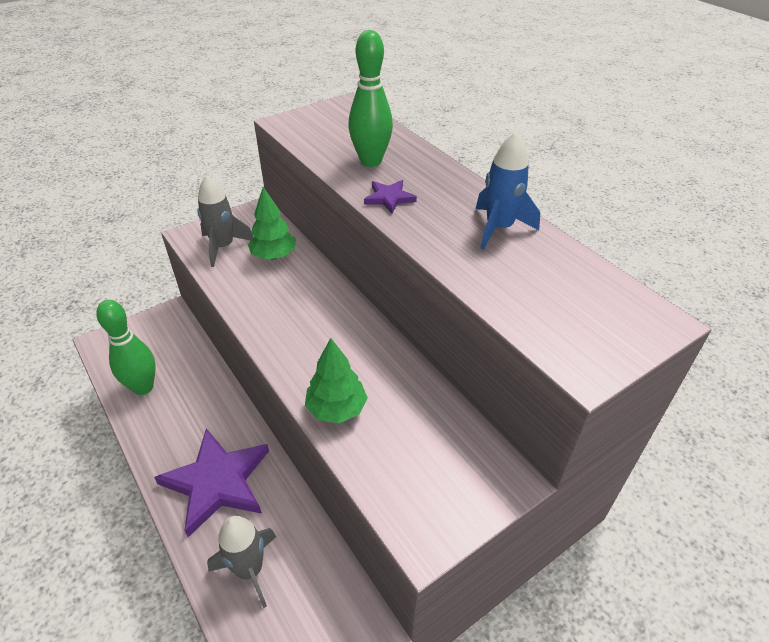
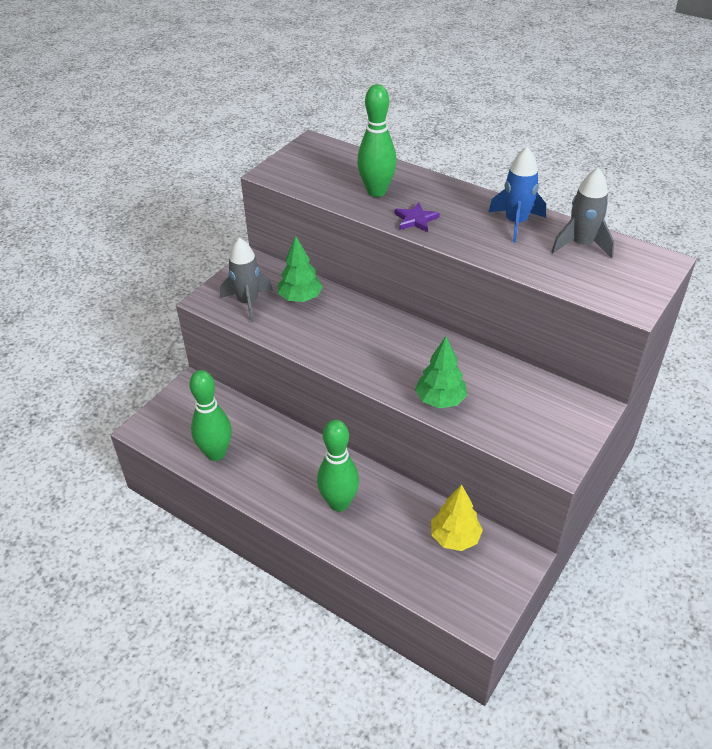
camera: 20 degrees left, 0 degrees up
purple star [154,429,269,537] -> green bowling pin [317,420,359,512]
grey rocket [207,516,276,608] -> grey rocket moved to [551,168,614,258]
none -> yellow tree [431,484,483,551]

